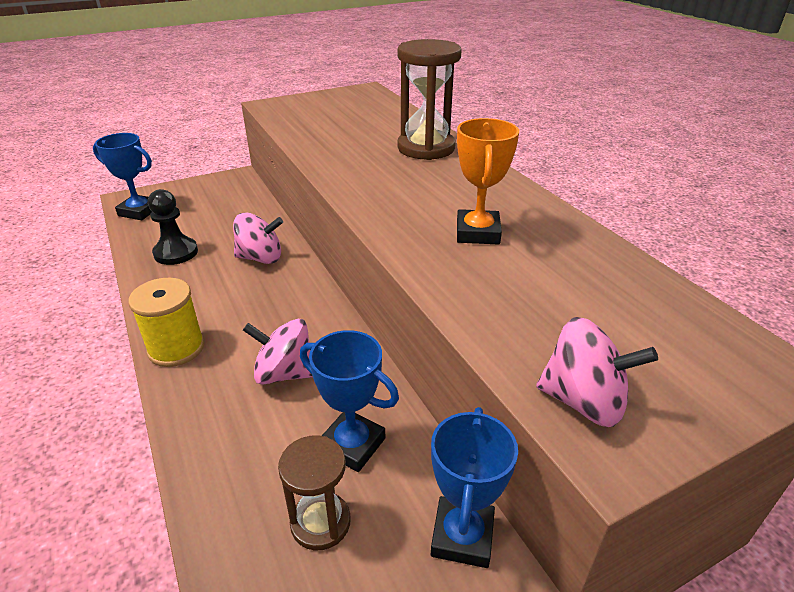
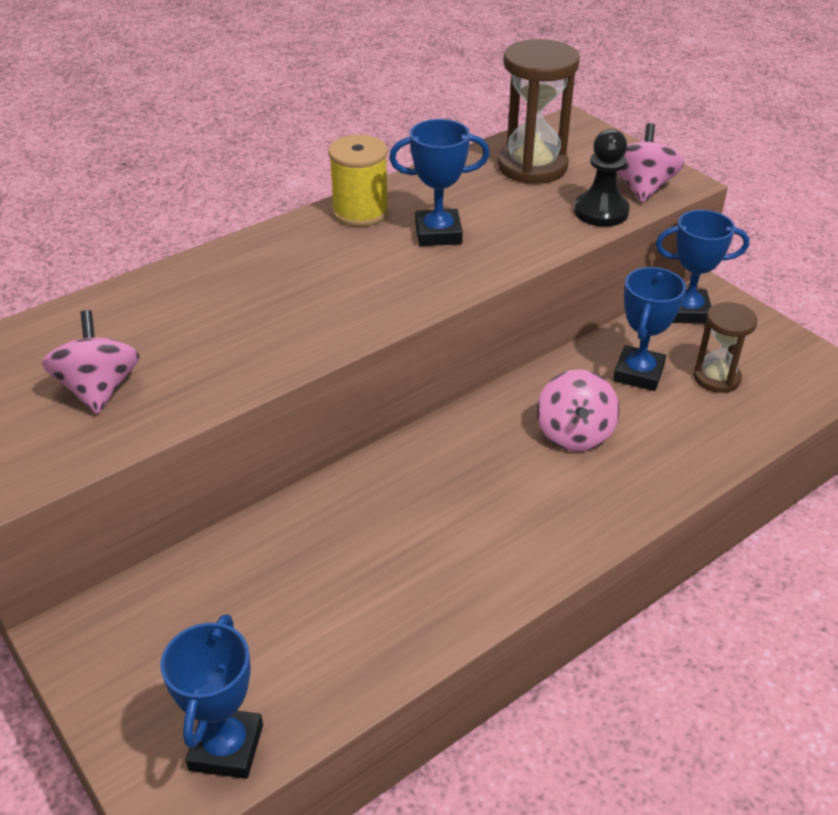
camera: 100 degrees left, 5 degrees up
yellow spool [128,277,205,367] -> yellow spool moved to [328,135,389,227]
black pawn [148,189,198,265] -> black pawn moved to [574,129,630,227]
pink spinning top [233,212,283,264] -> pink spinning top moved to [42,310,139,414]
brown hourglass [397,39,462,160] -> brown hourglass moved to [498,39,580,184]
orange trophy [457,118,519,245] -> blue trophy [389,119,490,246]

